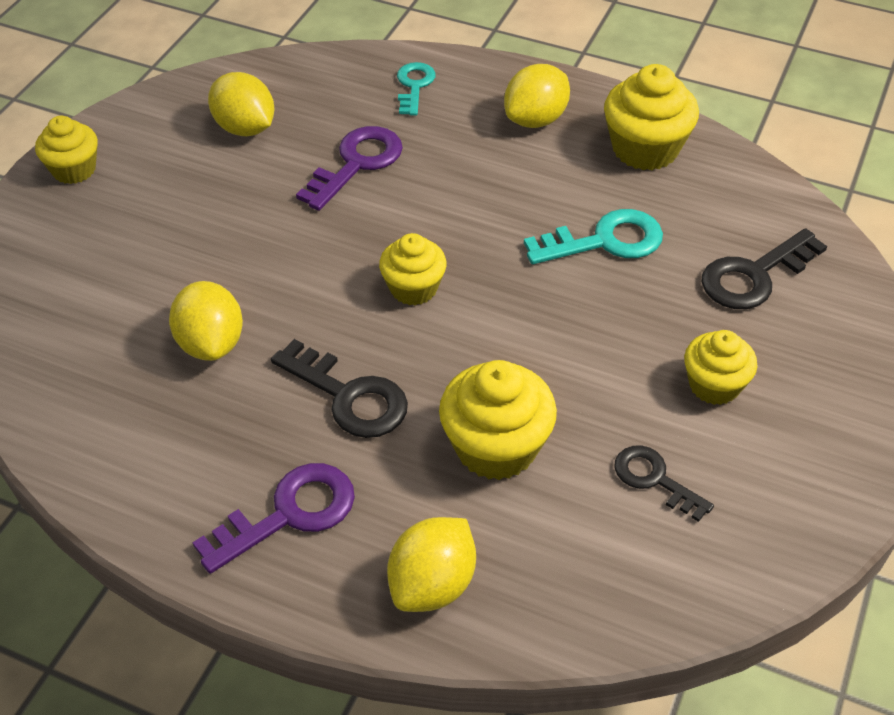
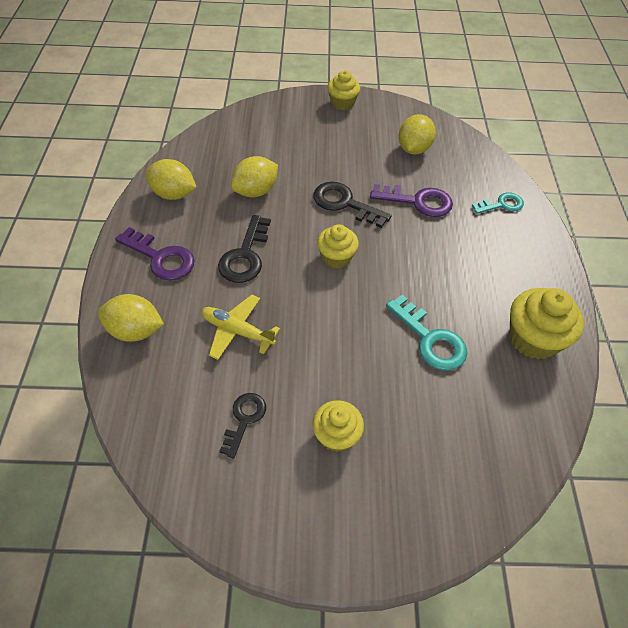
camera: 65 degrees right, 5 degrees up
yellow cupcake [439,360,557,480] -> yellow plane [201,295,280,360]
yellow lemon [504,64,570,128] -> yellow lemon moved to [145,159,197,200]
black key [701,228,827,309] -> black key moved to [313,182,392,228]

